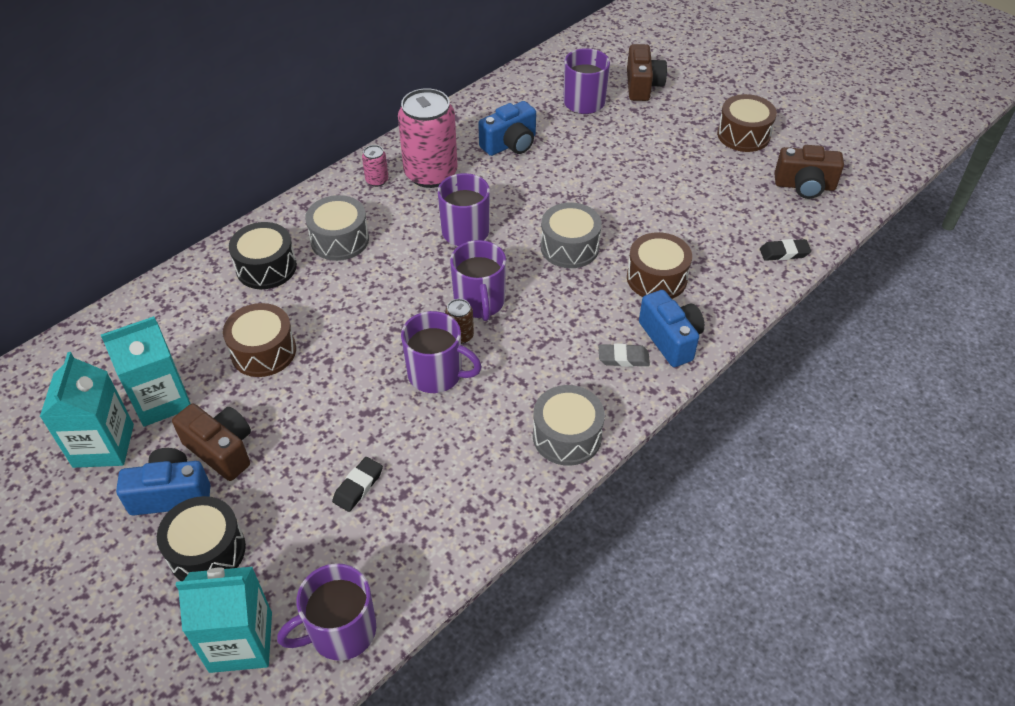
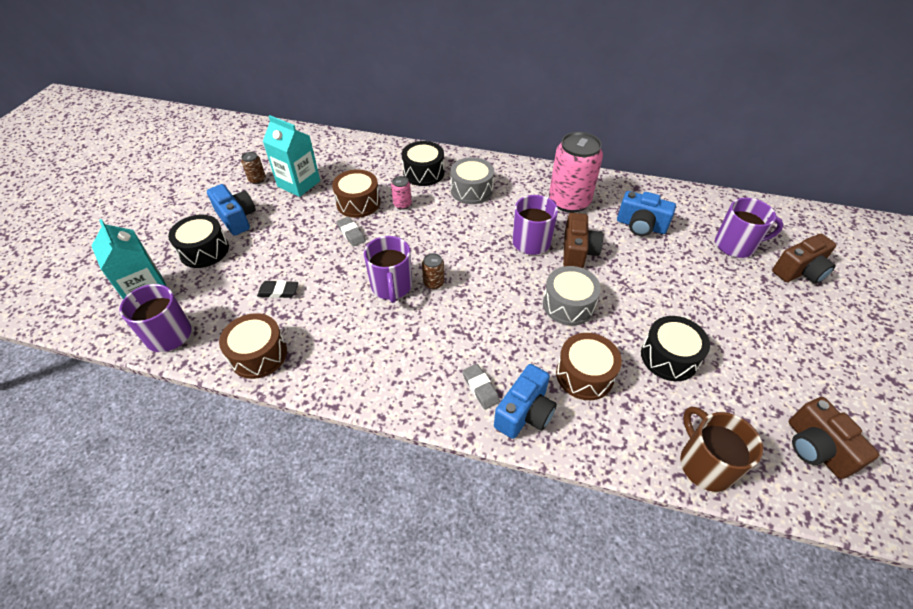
camera: 60 degrees right, 0 degrees up
turquoise carton [40,352,134,468] -> brown can [241,152,266,184]
brown camera [172,403,251,481] -> brown camera moved to [563,213,603,268]
pink can [362,145,389,187] -> pink can moved to [391,176,412,210]
purple mug [450,240,506,321] -> none
grey drum [533,385,605,466] -> none
brown drum [717,94,777,152] -> brown drum moved to [219,313,287,379]
black eraser [760,239,811,261] -> brown mug [680,406,763,492]
none -> grey eraser [337,217,366,247]
none -> black drum [641,316,710,381]

